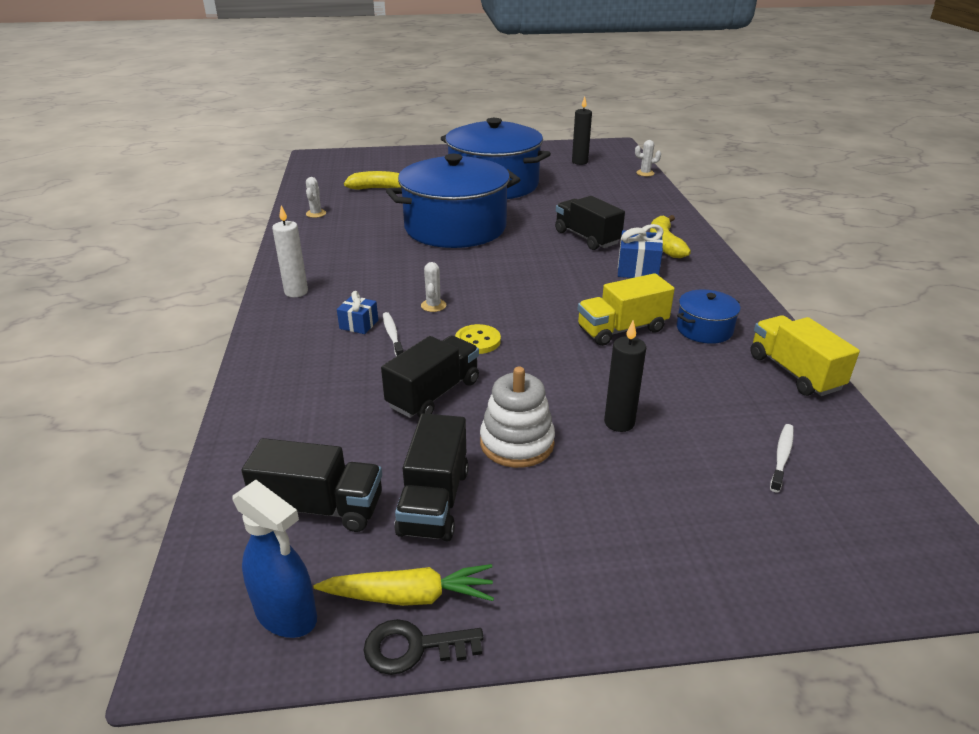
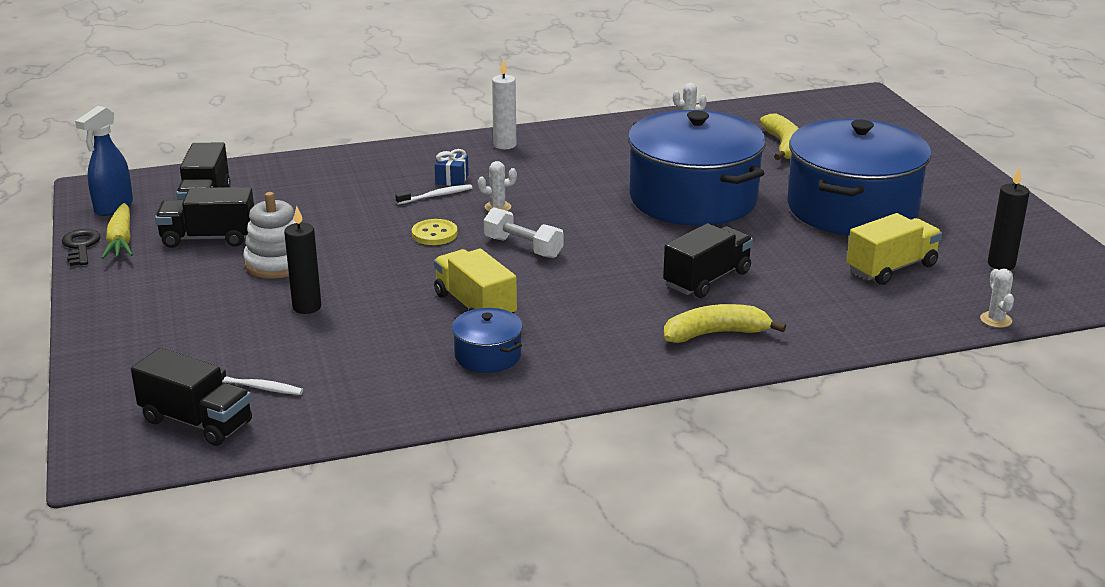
camera: 80 degrees right, 5 degrees down
black truck [381,335,479,418] -> black truck moved to [131,348,252,446]
blue gift [618,224,664,278] -> none
yellow truck [750,315,860,396] -> yellow truck moved to [846,213,942,285]
none -> white dumbbell [484,207,564,258]

